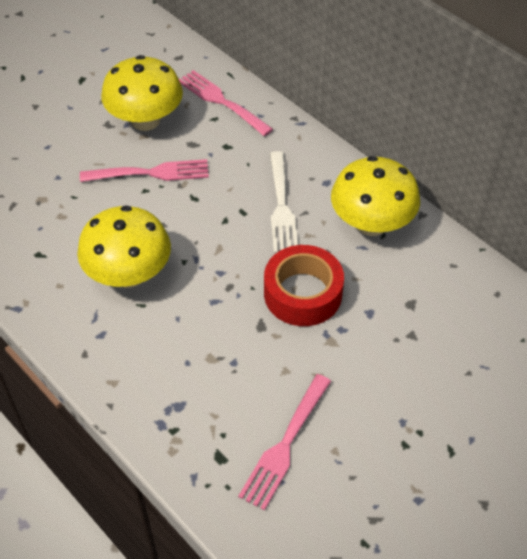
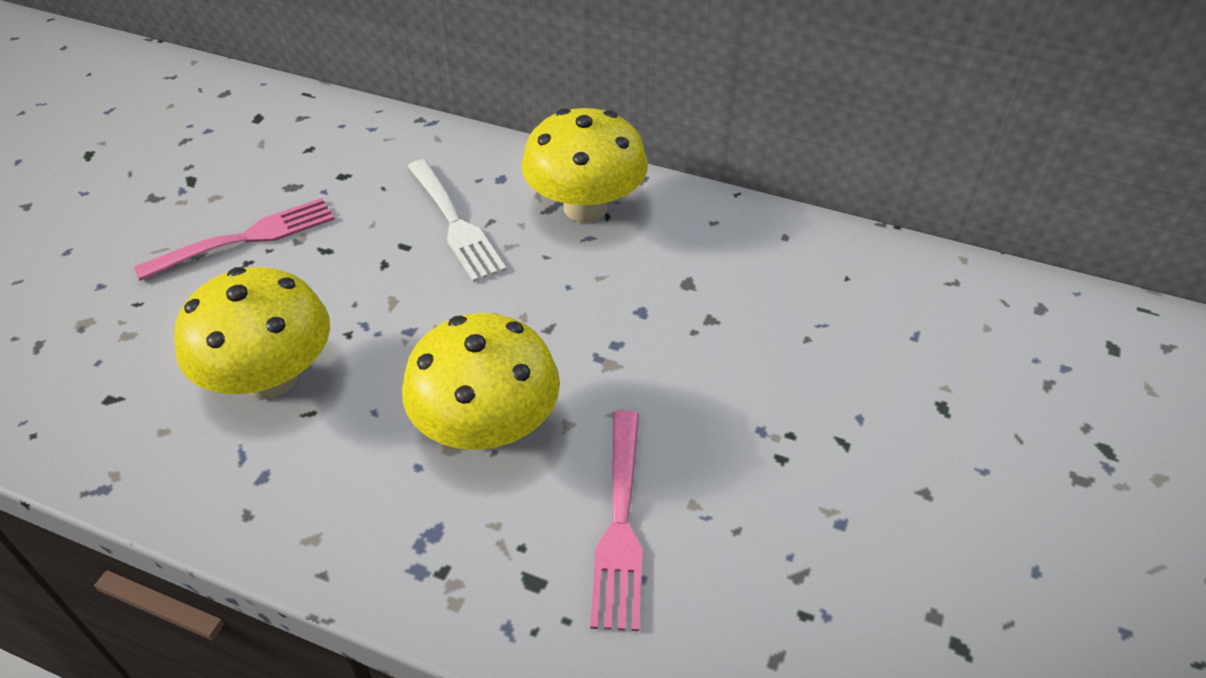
camera: 25 degrees left, 5 degrees down
yellow mushroom [101,55,183,131] -> yellow mushroom moved to [402,313,560,450]
pink fork [179,70,273,136] -> none
red tape [264,245,344,326] -> none

